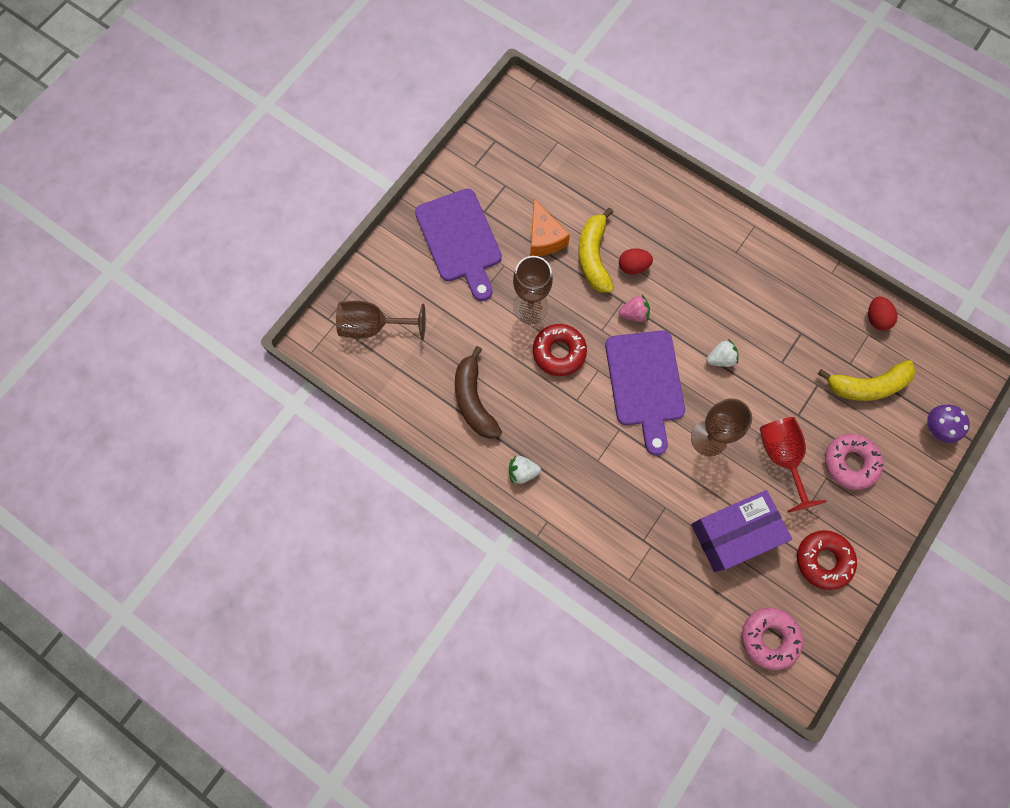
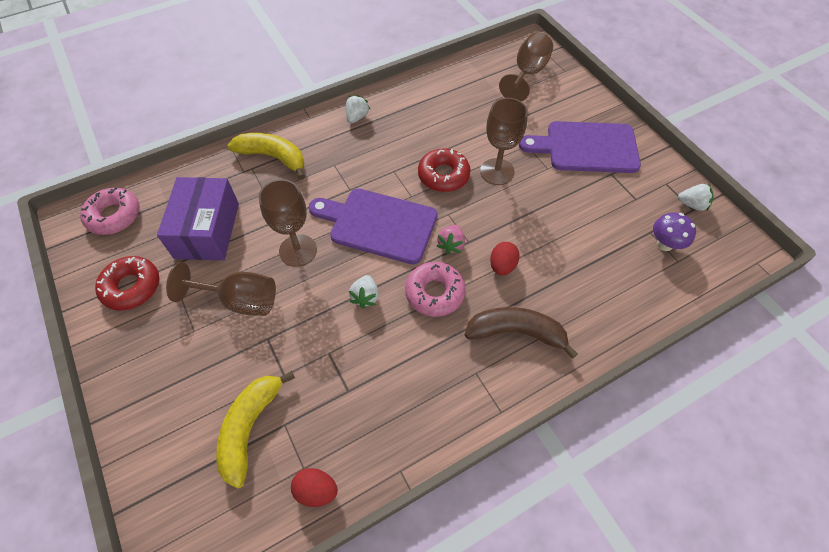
camera: 115 degrees right, 15 degrees down
brown banana [455,346,502,439] -> brown banana moved to [465,307,578,359]
orange cheese [530,199,570,256] -> none
yellow banana [578,208,614,293] -> yellow banana moved to [227,133,305,180]
red goblet [760,417,827,513] -> brown goblet [166,262,276,316]
pink donut [825,434,884,490] -> pink donut moved to [405,262,466,317]
purple mushroom [927,405,970,443] -> purple mushroom moved to [653,212,696,251]
none -> white strawberry [678,184,714,211]

